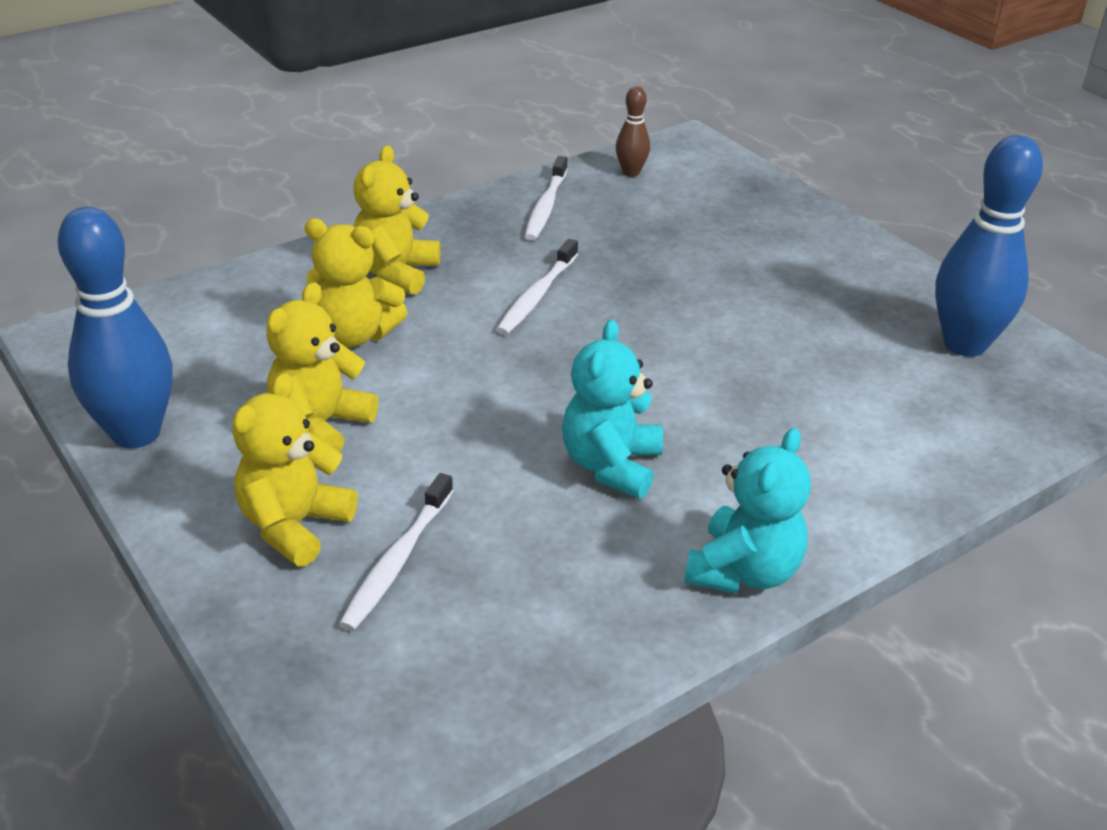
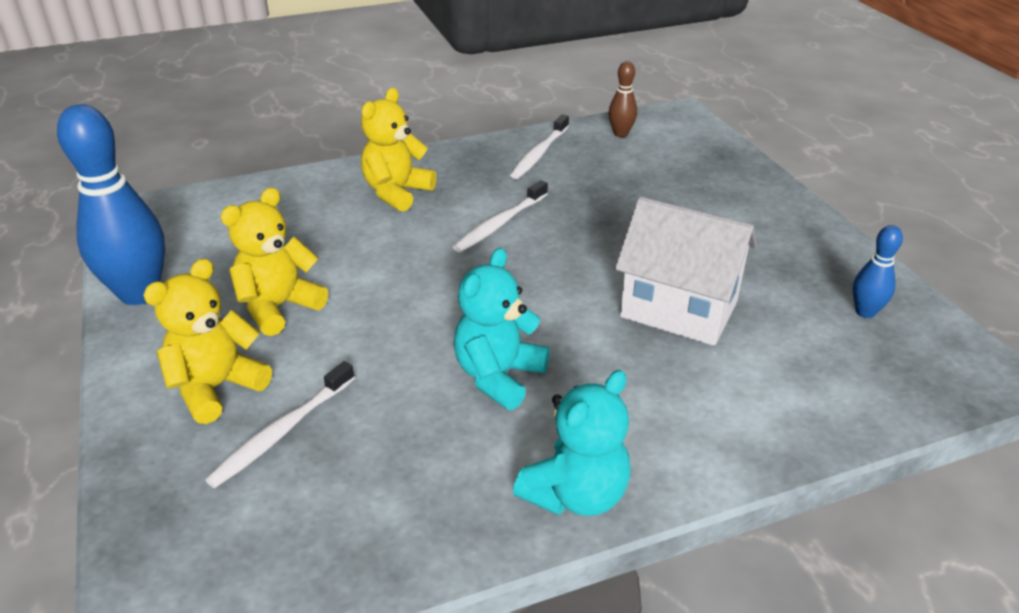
camera: 15 degrees right, 0 degrees up
yellow teddy bear [305,218,408,347] -> none
blue bowling pin [935,135,1043,357] -> blue bowling pin [853,225,903,318], size x0.49
none -> white house [615,197,757,346]

